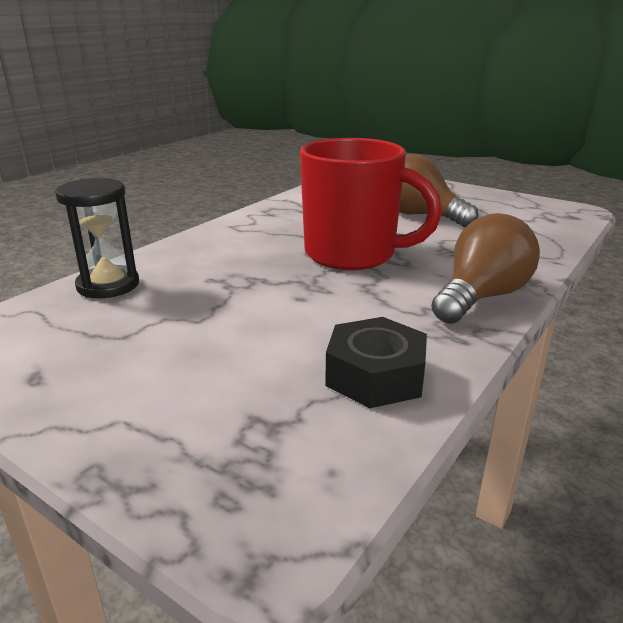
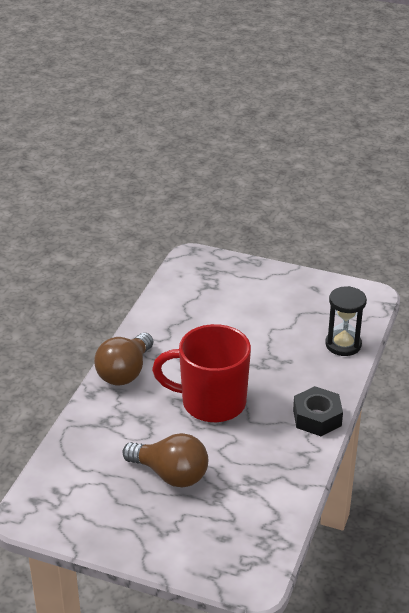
camera: 165 degrees right, 10 degrees up
black nut [325,317,427,408] -> black nut moved to [293,386,343,436]

